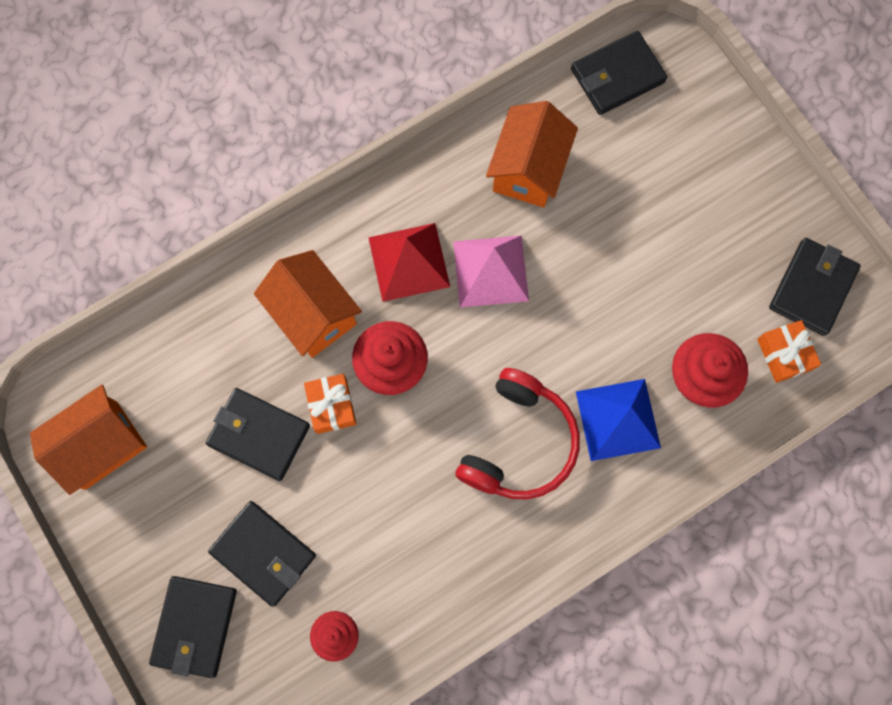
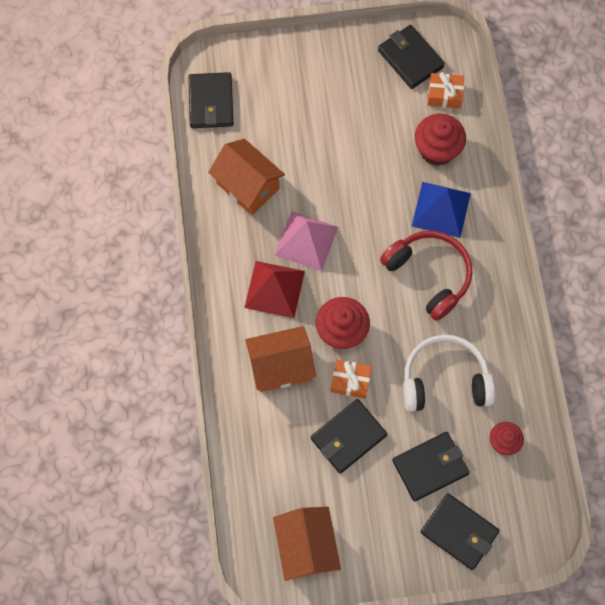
camera: 65 degrees left, 5 degrees down
none -> white headphones [403,335,495,412]

